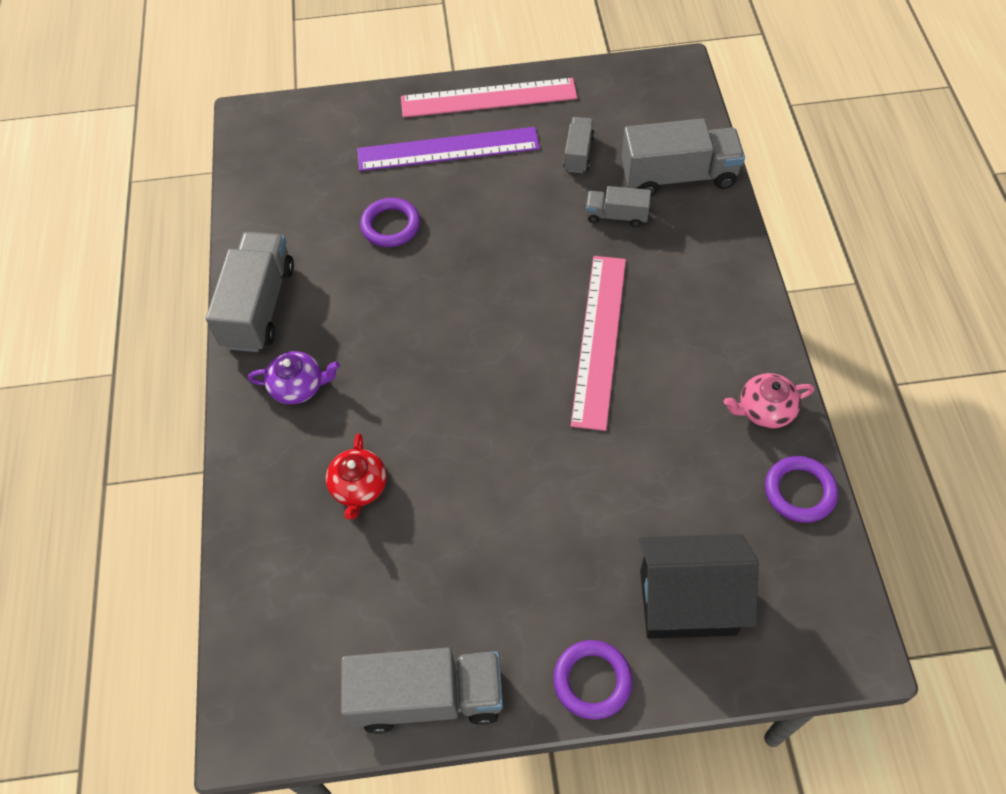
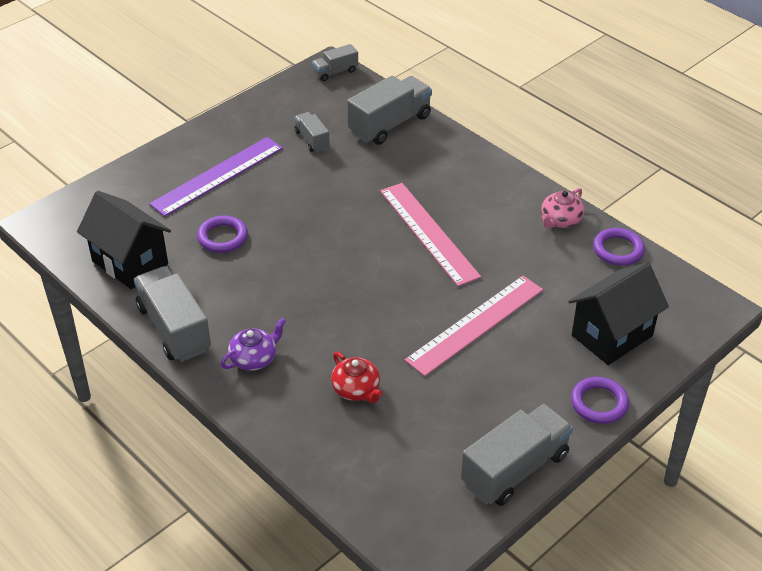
camera: 40 degrees left, 15 degrees down
pink ruler [401,78,577,118] -> pink ruler moved to [405,276,543,376]
grey truck [586,186,651,227] -> grey truck moved to [312,44,358,81]
none -> black house [77,191,171,289]

